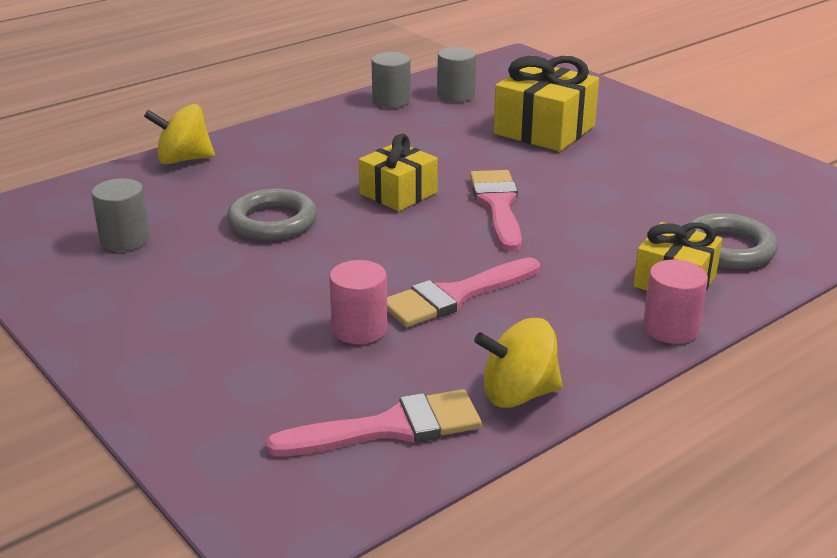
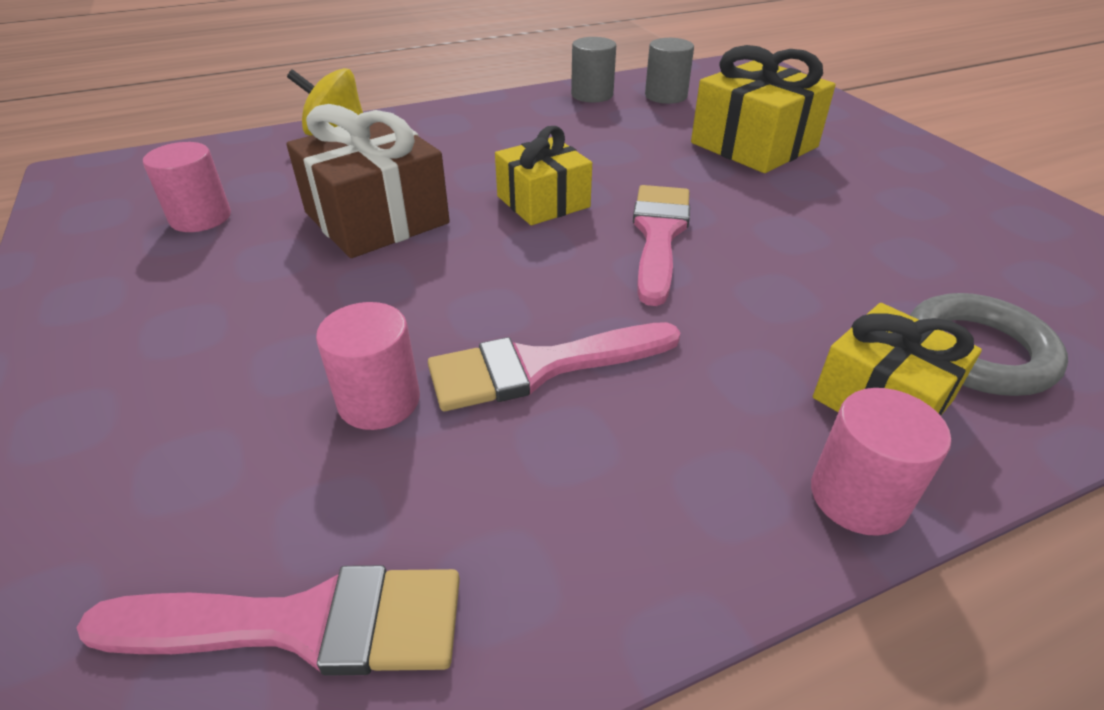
camera: 15 degrees right, 10 degrees up
grey cylinder [92,178,150,251] -> pink cylinder [143,142,231,232]
grey ring [227,188,317,240] -> brown gift [286,104,450,258]
yellow spinning top [474,318,563,408] -> none

